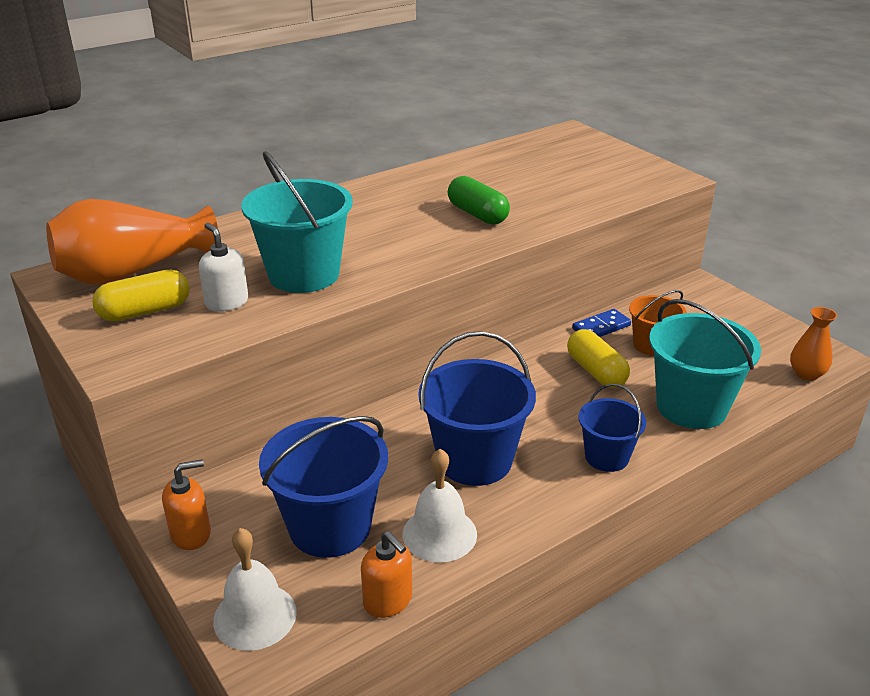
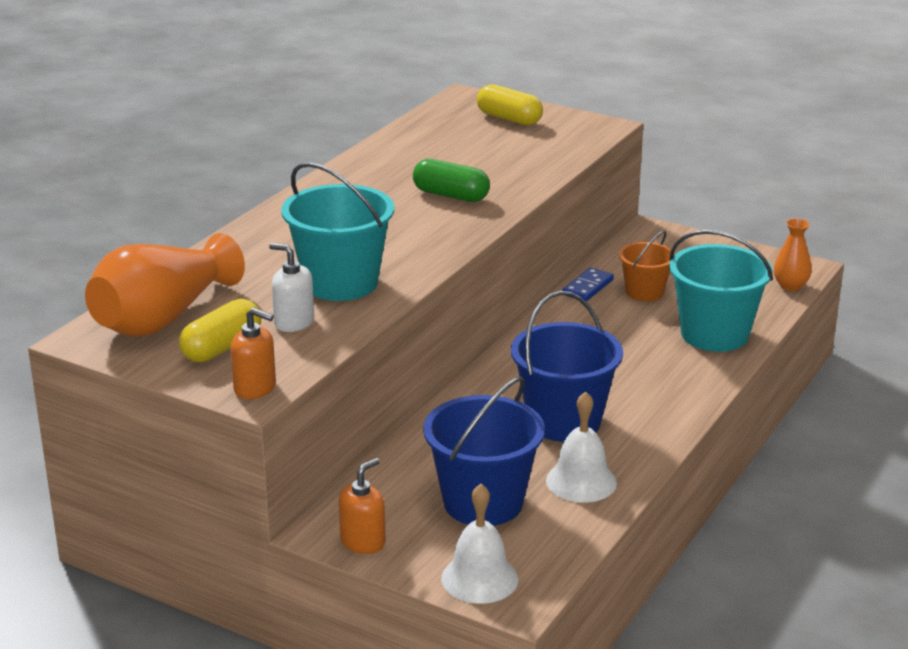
camera: 25 degrees left, 5 degrees down
orange soap dispenser [361,531,412,618] -> orange soap dispenser moved to [230,308,276,399]
yellow capsule [567,329,630,388] -> yellow capsule moved to [477,84,543,126]
blue bucket [579,384,646,472] -> none

